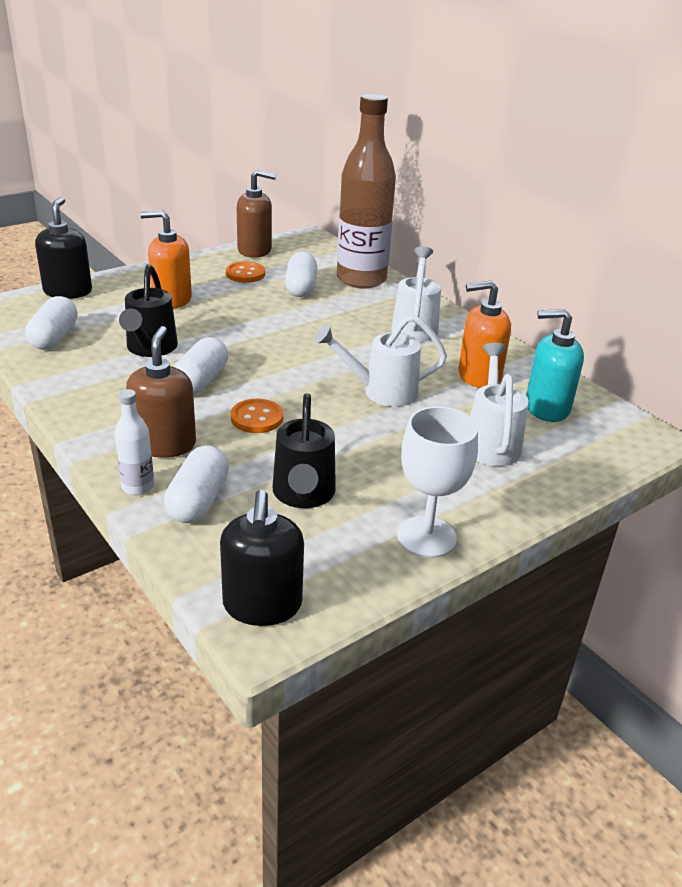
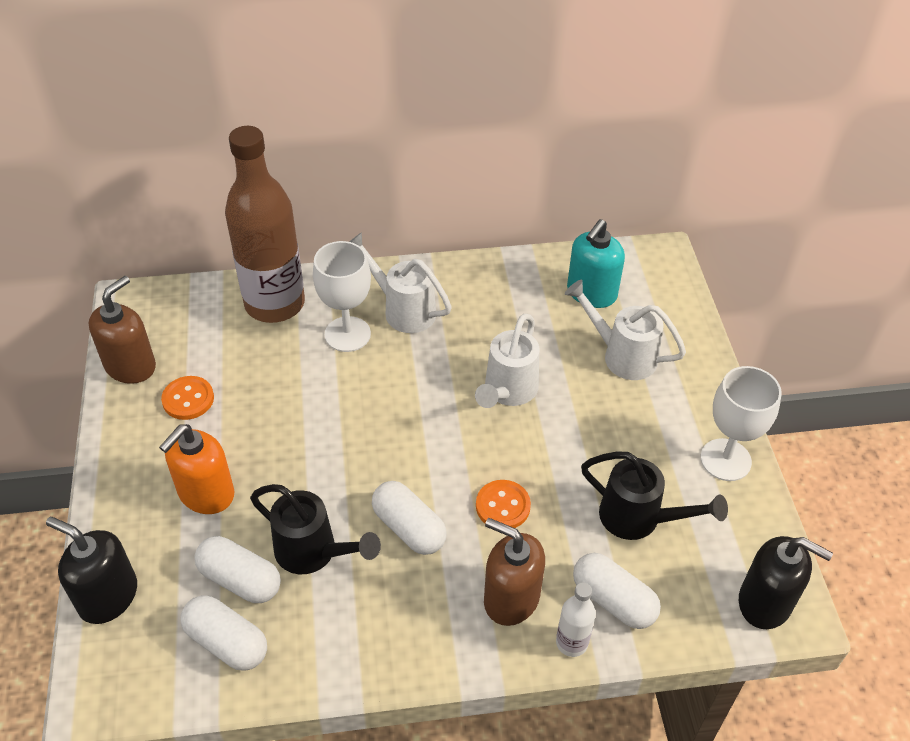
camera: 60 degrees left, 15 degrees up
white capsule [285,252,317,297] -> white capsule moved to [194,536,281,603]
orange soap dispenser [458,281,511,388] -> none
none -> white goblet [313,241,371,352]

